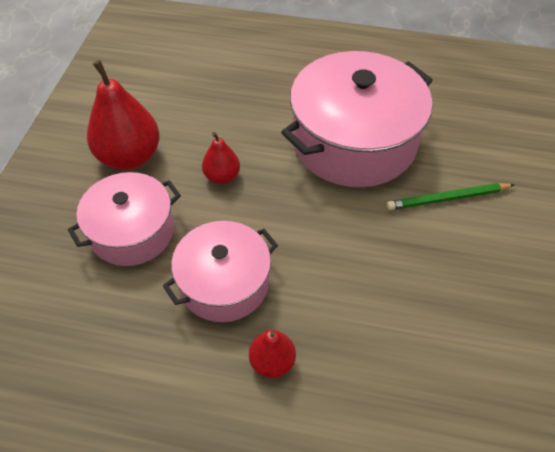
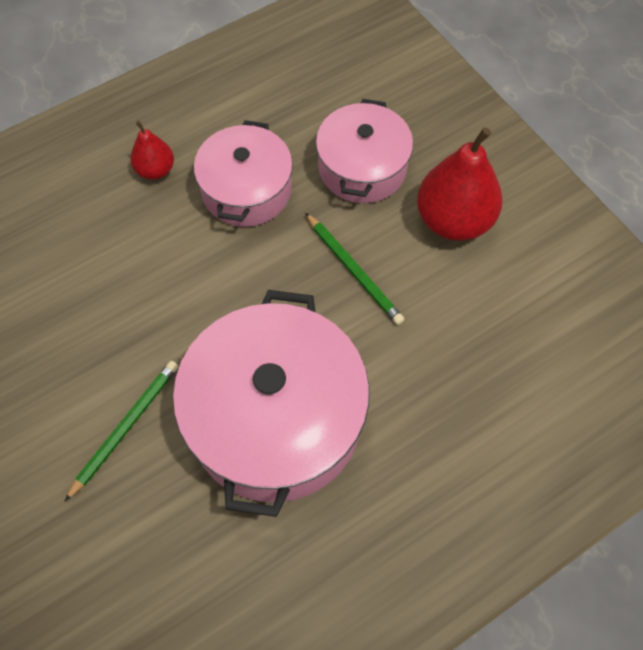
camera: 135 degrees right, 10 degrees up
red pear [202,132,240,184] -> green pencil [305,213,405,325]

